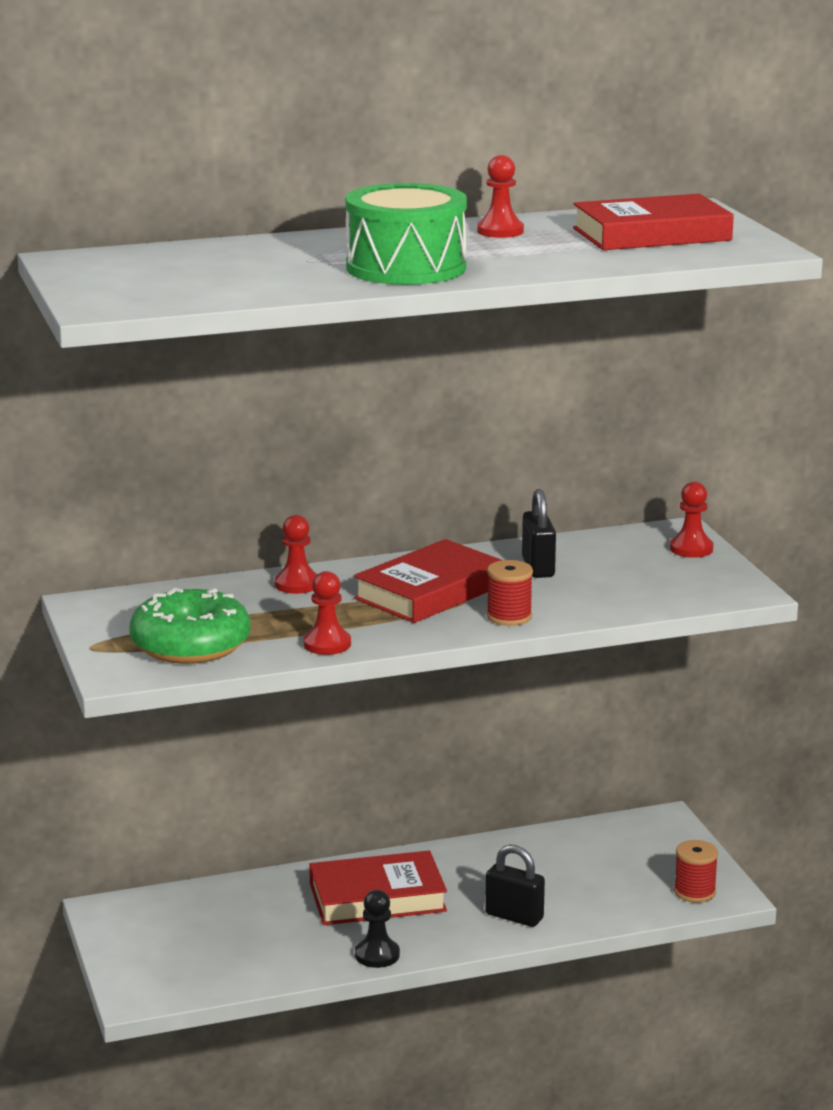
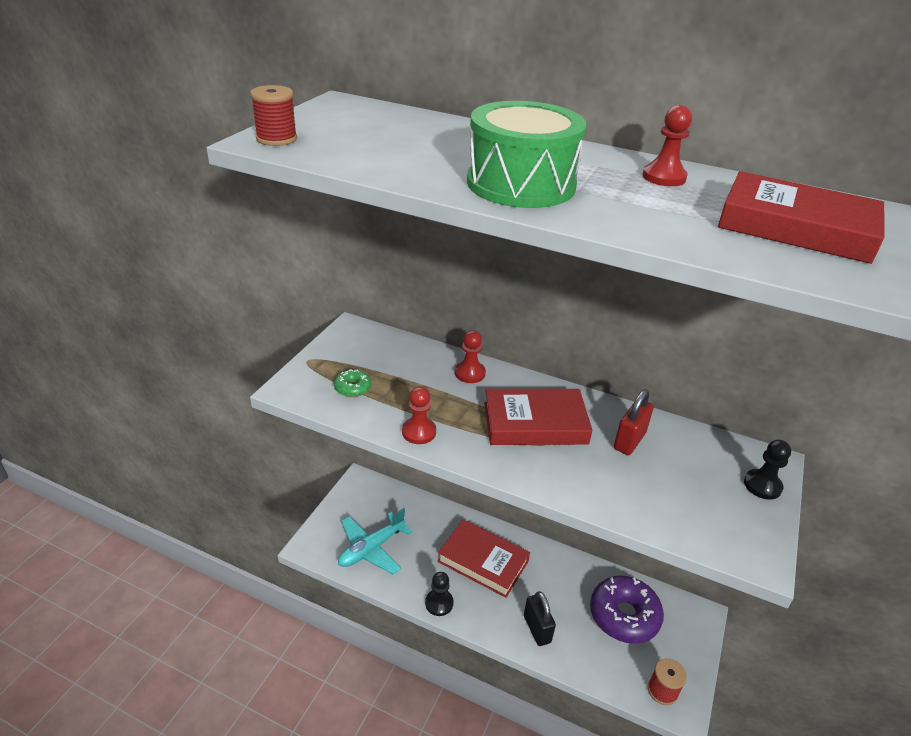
camera: 40 degrees right, 15 degrees up
green donut [129,588,250,664] -> green donut [334,369,371,397], size x0.45
red spool [486,560,533,626] -> red spool moved to [250,85,297,146]
black padlock [522,489,556,578] -> red padlock [614,389,654,455]
red pawn [670,481,713,558] -> black pawn [744,440,791,499]
none -> turquoise plane [338,508,413,574]
none -> purple donut [590,576,664,644]

